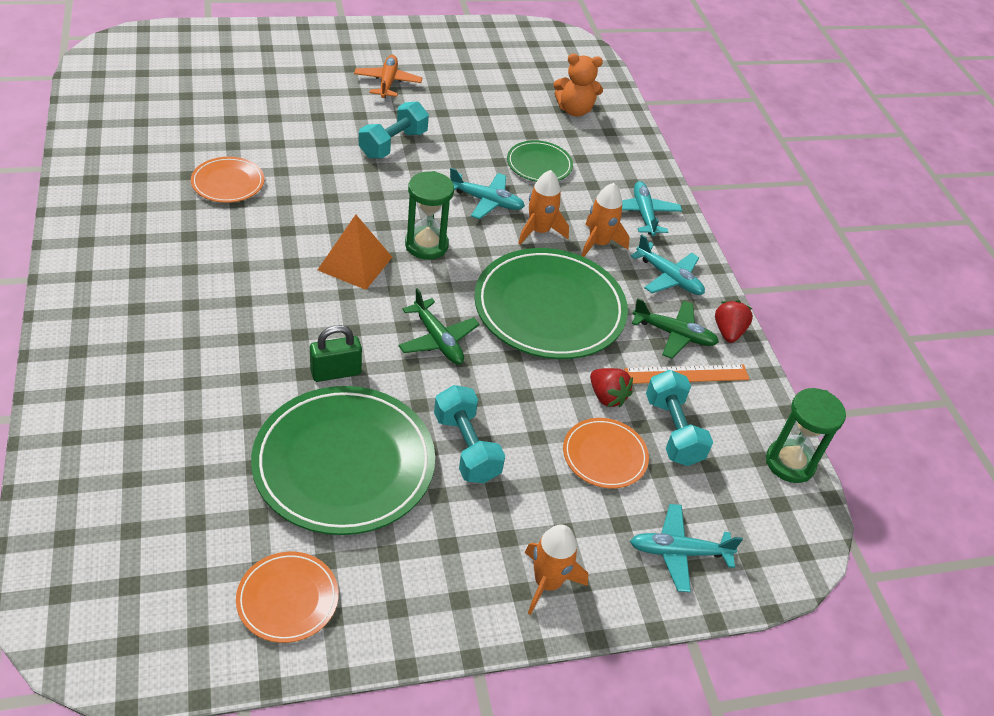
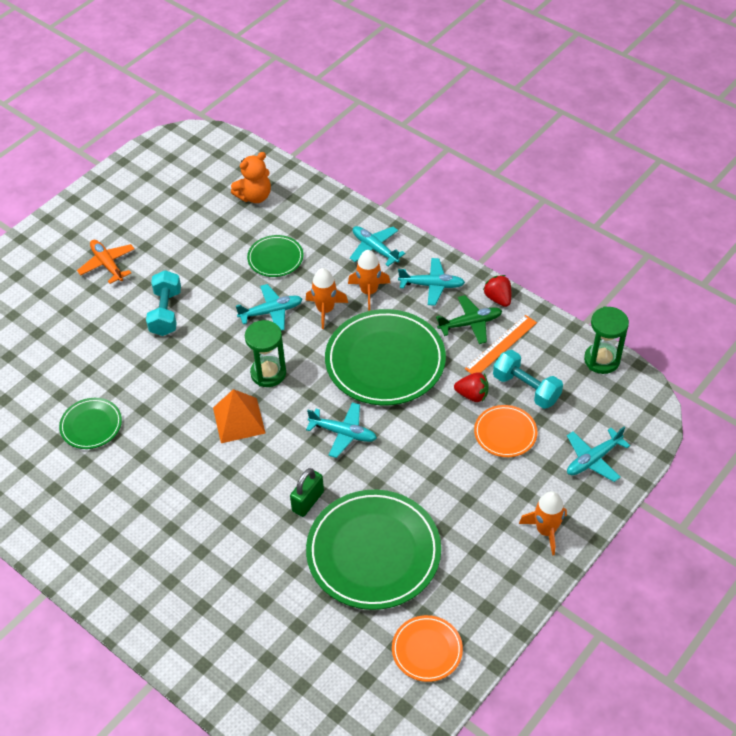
camera: 30 degrees left, 5 degrees up
orange plate [191,157,265,203] -> green plate [59,398,122,449]
green plane [398,288,479,365] -> turquoise plane [306,402,377,458]
turquoise dumbbell [434,385,505,483] -> none

